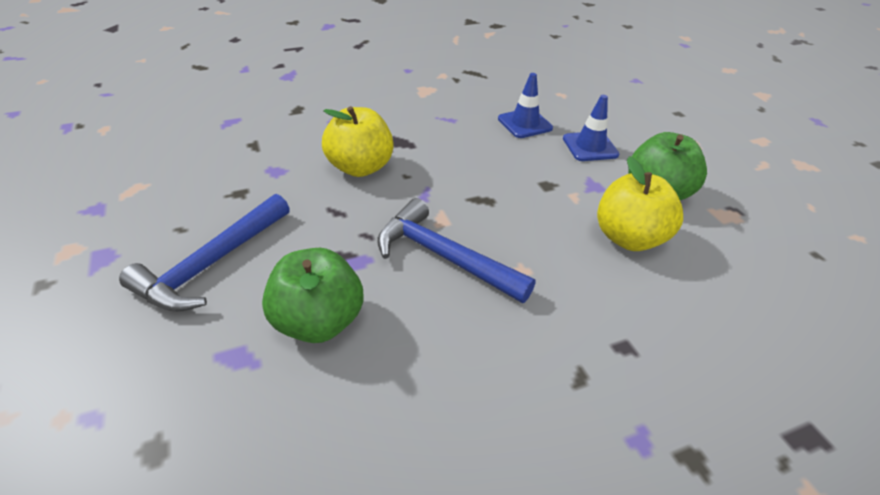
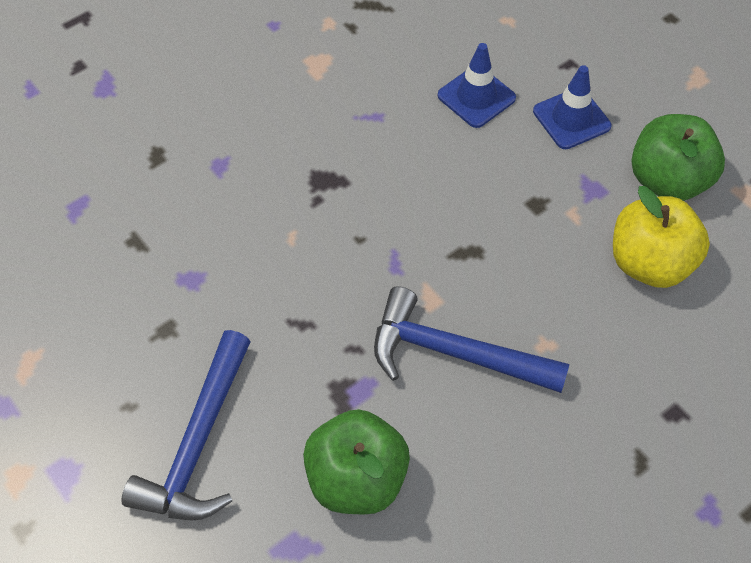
camera: 15 degrees left, 15 degrees up
yellow apple [322,106,394,177] -> none

